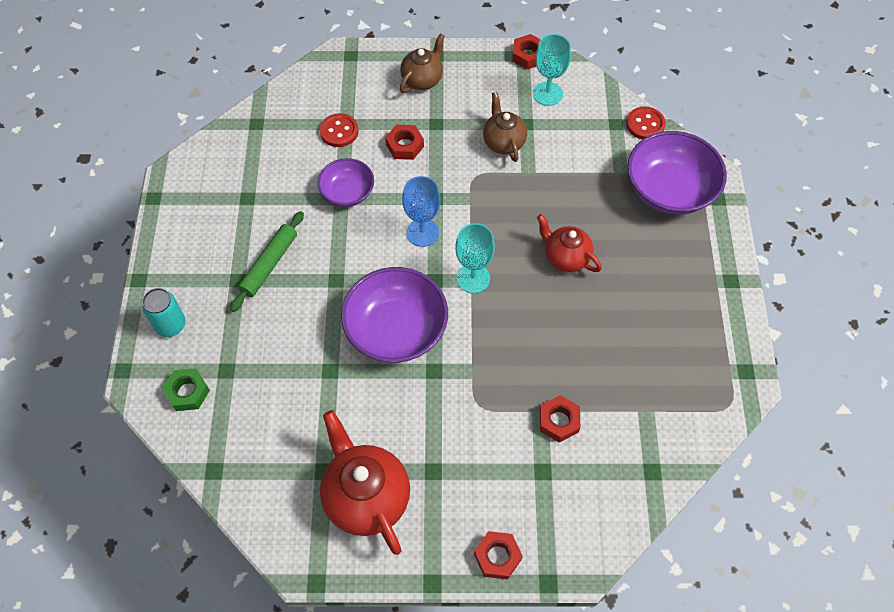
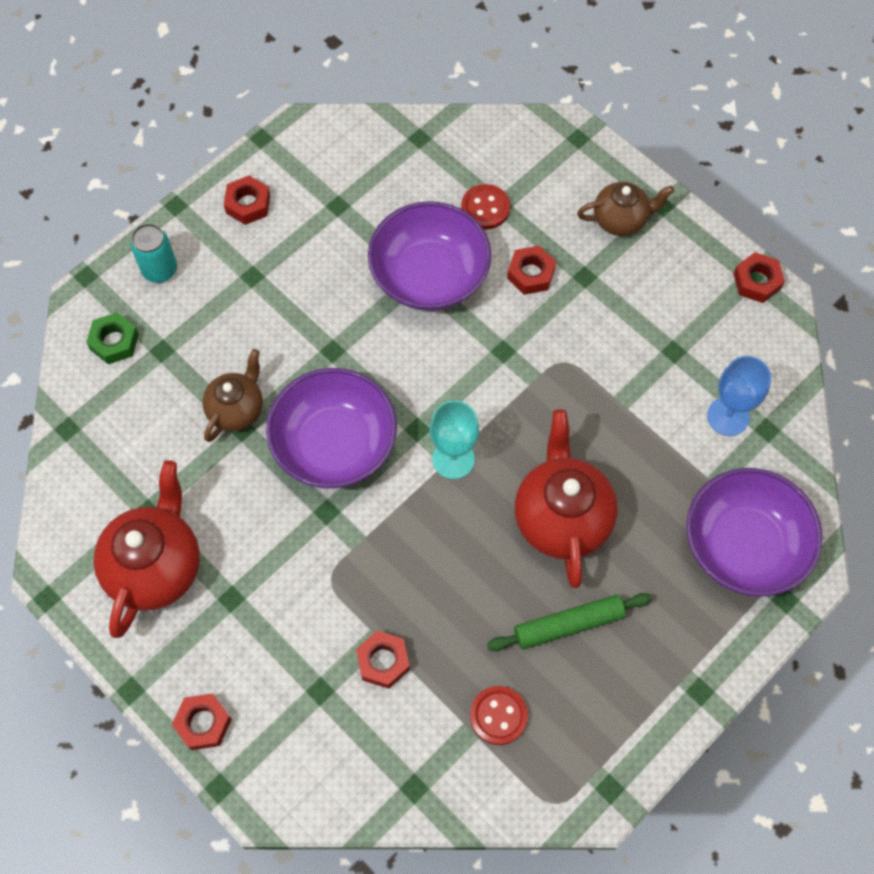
camera: 45 degrees right, 5 degrees up
green rolling pin [230,211,304,312] -> green rolling pin moved to [487,593,652,651]
purple bowl [318,158,374,207] -> purple bowl [368,201,491,311], size x1.72
blue goblet [402,176,440,247] -> blue goblet moved to [707,356,771,436]
brown teapot [483,92,527,162] -> brown teapot moved to [203,349,263,442]
turquoise goblet [533,34,571,106] -> none
red teapot [537,214,602,272] -> red teapot [515,409,617,588], size x1.64
red button [626,106,666,139] -> red button moved to [470,686,528,745]
none -> red nut [224,175,270,225]

